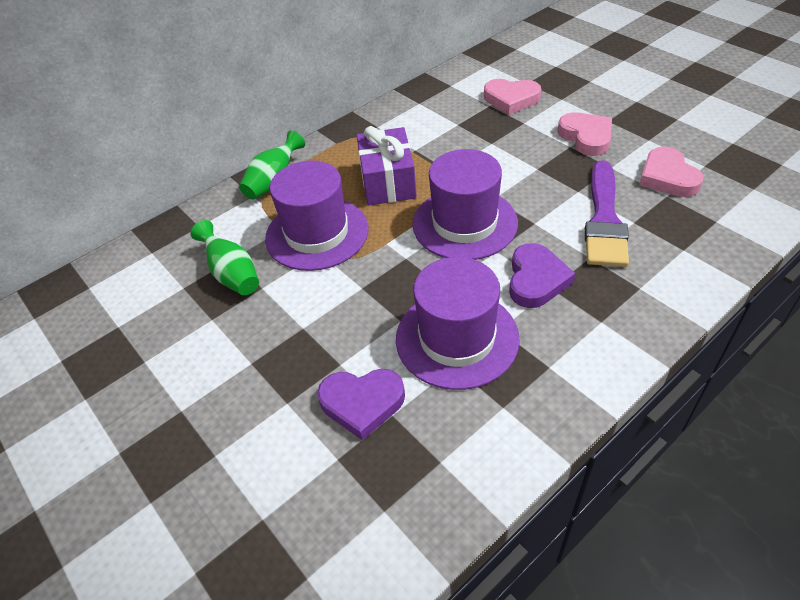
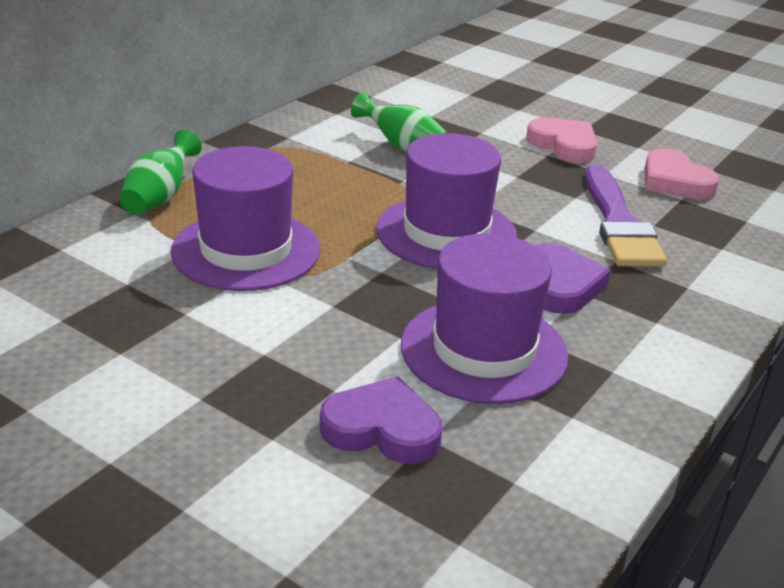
camera: 20 degrees left, 15 degrees down
green vase [191,220,259,295] -> green vase moved to [351,92,448,152]
purple heart [317,369,405,440] -> purple heart turned 150 degrees counterclockwise [320,376,442,464]
purple gift [356,126,417,205] -> none
pink heart [484,79,541,115] -> none

